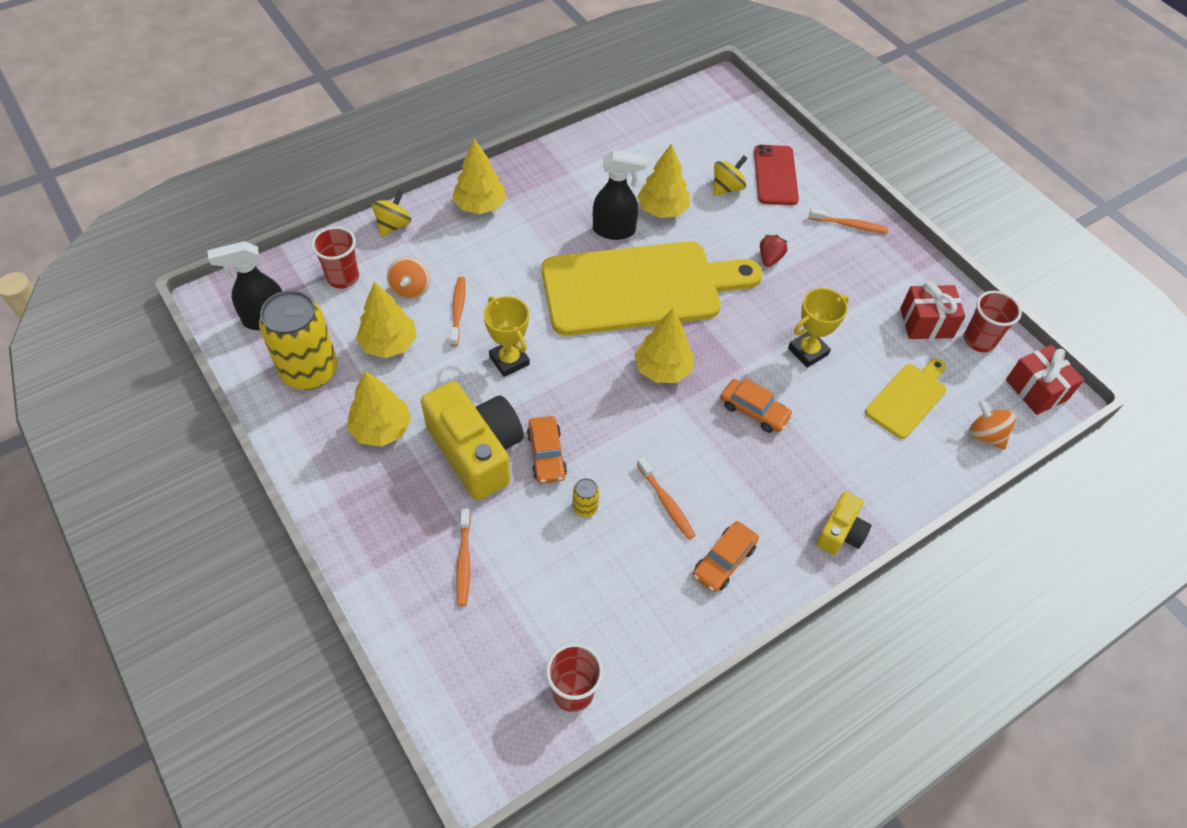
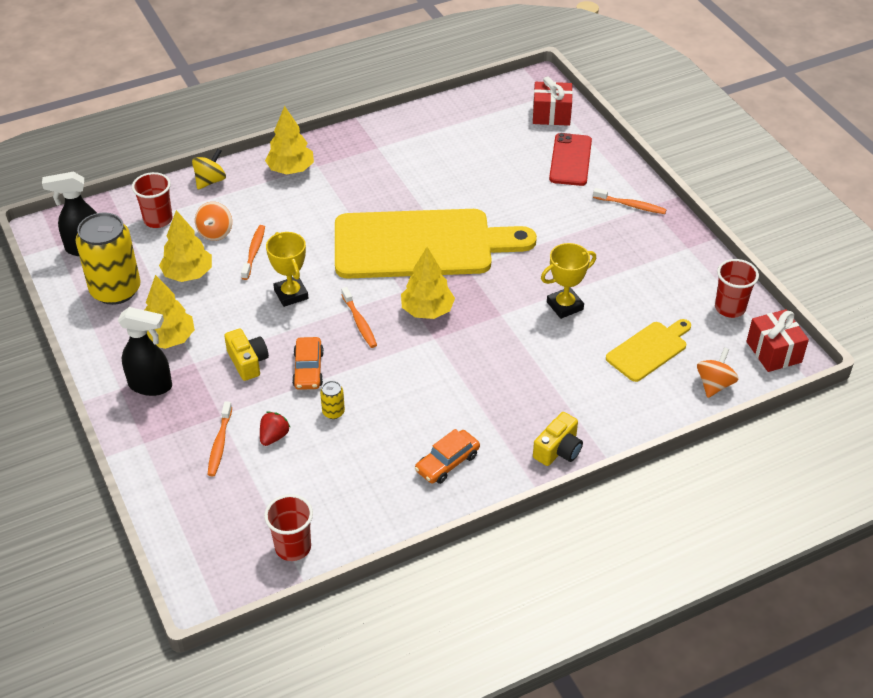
camera: 10 degrees right, 10 degrees down
yellow camera [421,381,524,500] -> yellow camera [224,329,269,381], size x0.52
black spray bottle [593,150,647,240] -> black spray bottle moved to [118,307,172,396]
yellow tree [637,144,690,218] -> none
orange toothbrush [637,457,695,539] -> orange toothbrush moved to [341,287,377,348]
yellow spinning top [713,156,748,196] -> none
orange car [720,378,793,433] -> none
red strawberry [760,235,787,267] -> red strawberry moved to [260,412,291,446]
red gift [900,281,966,339] -> red gift moved to [533,77,573,126]
orange spinning top [969,399,1016,450] -> orange spinning top turned 60 degrees clockwise [697,348,739,398]

